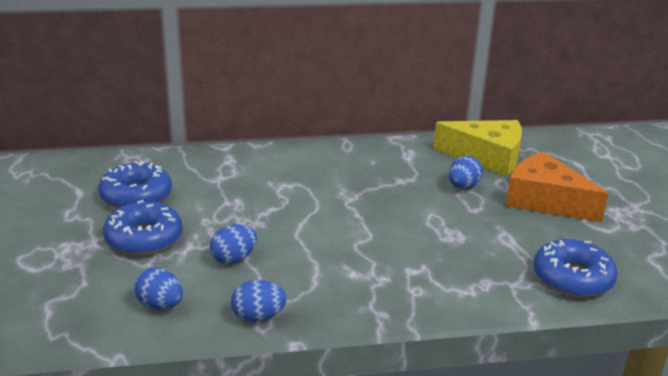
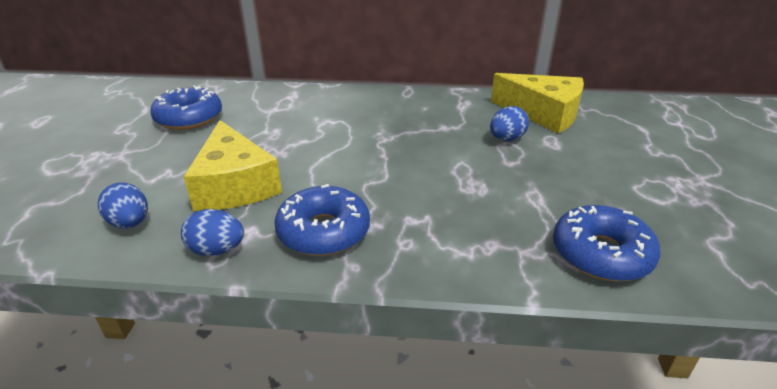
camera: 15 degrees right, 5 degrees up
blue donut [103,200,183,256] -> blue donut moved to [274,184,370,256]
blue egg [210,224,257,264] -> yellow cheese [184,120,282,211]
orange cheese [506,151,609,222] -> none

